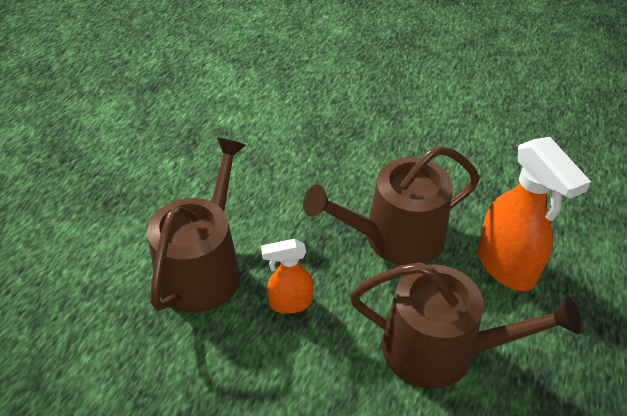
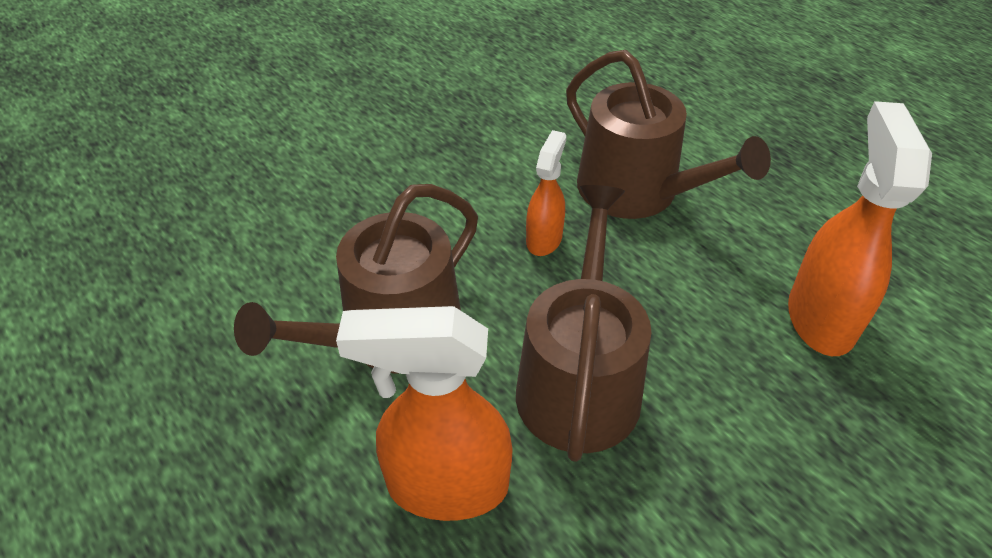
camera: 120 degrees right, 0 degrees up
none -> orange spray bottle [788,101,932,356]

